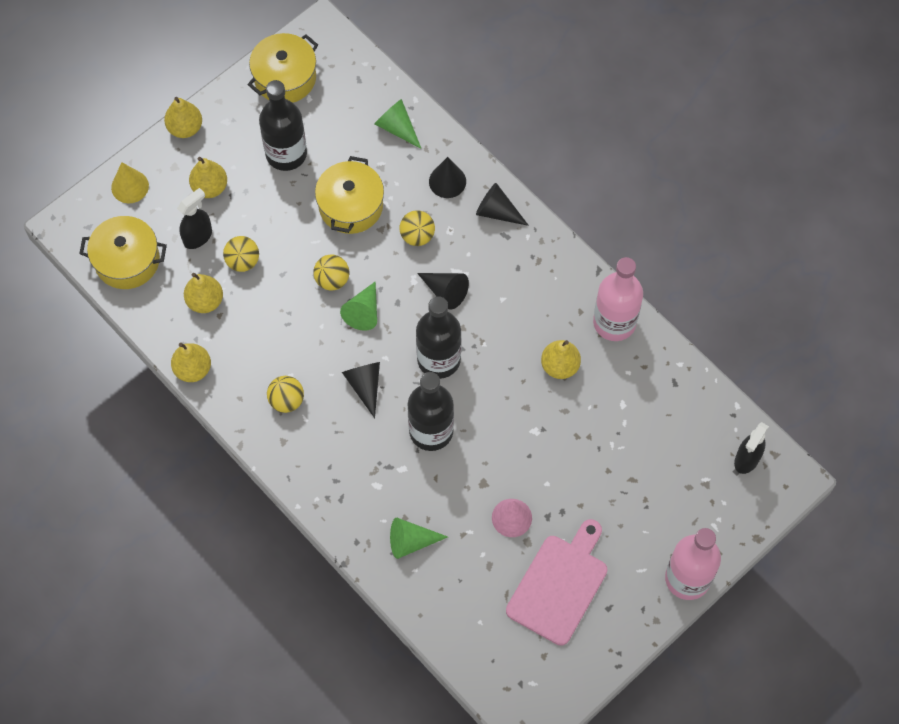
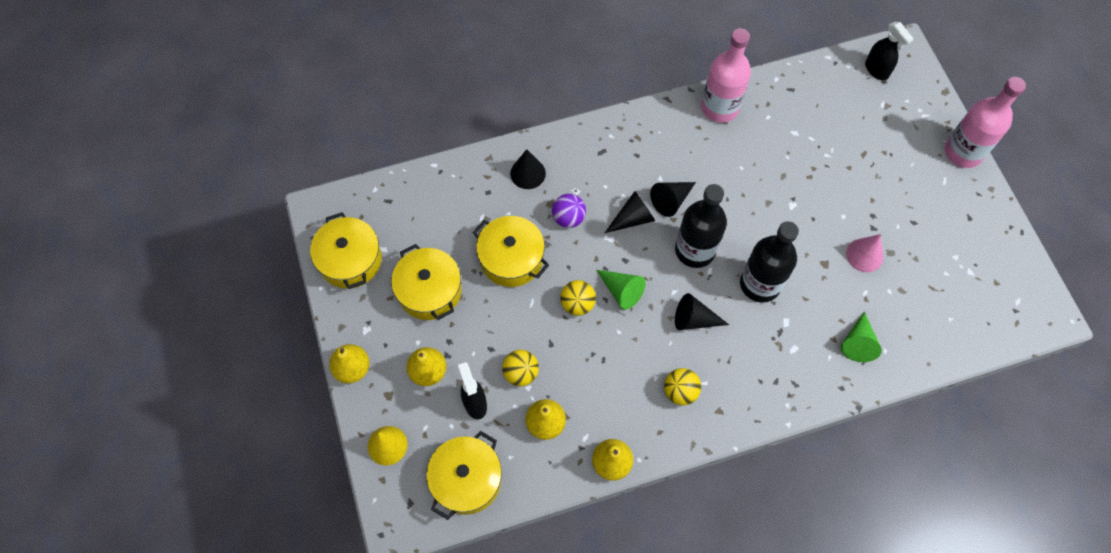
camera: 65 degrees left, 0 degrees up
black bottle [259,80,307,171] -> yellow pot [391,244,462,320]
green cone [374,99,422,149] -> none
yellow ball [399,210,435,246] -> purple ball [552,194,586,228]
black cone [476,183,529,226] -> black cone moved to [650,182,696,217]
pink cutting board [506,519,608,646] -> none
yellow pear [541,340,581,379] -> none

